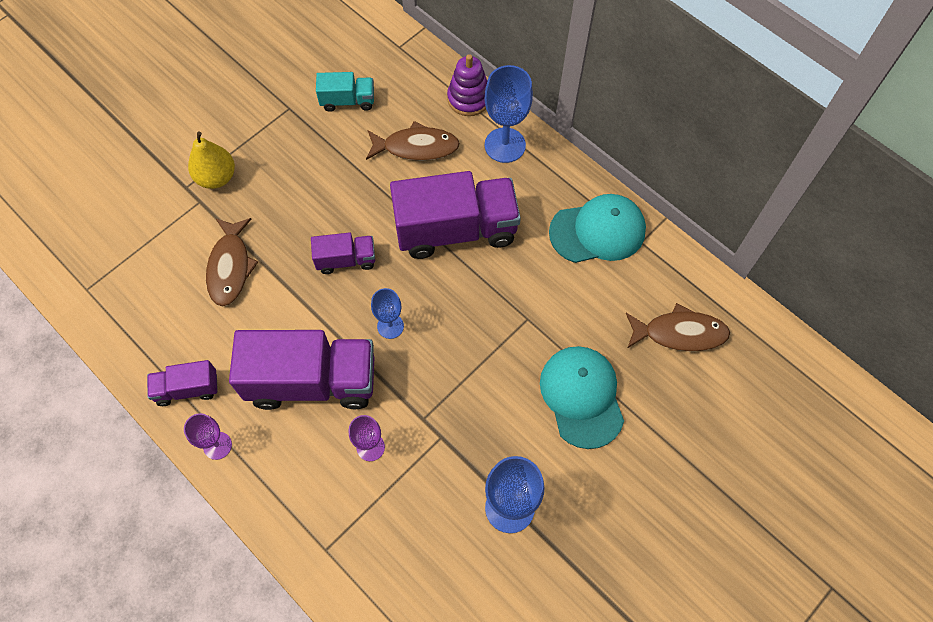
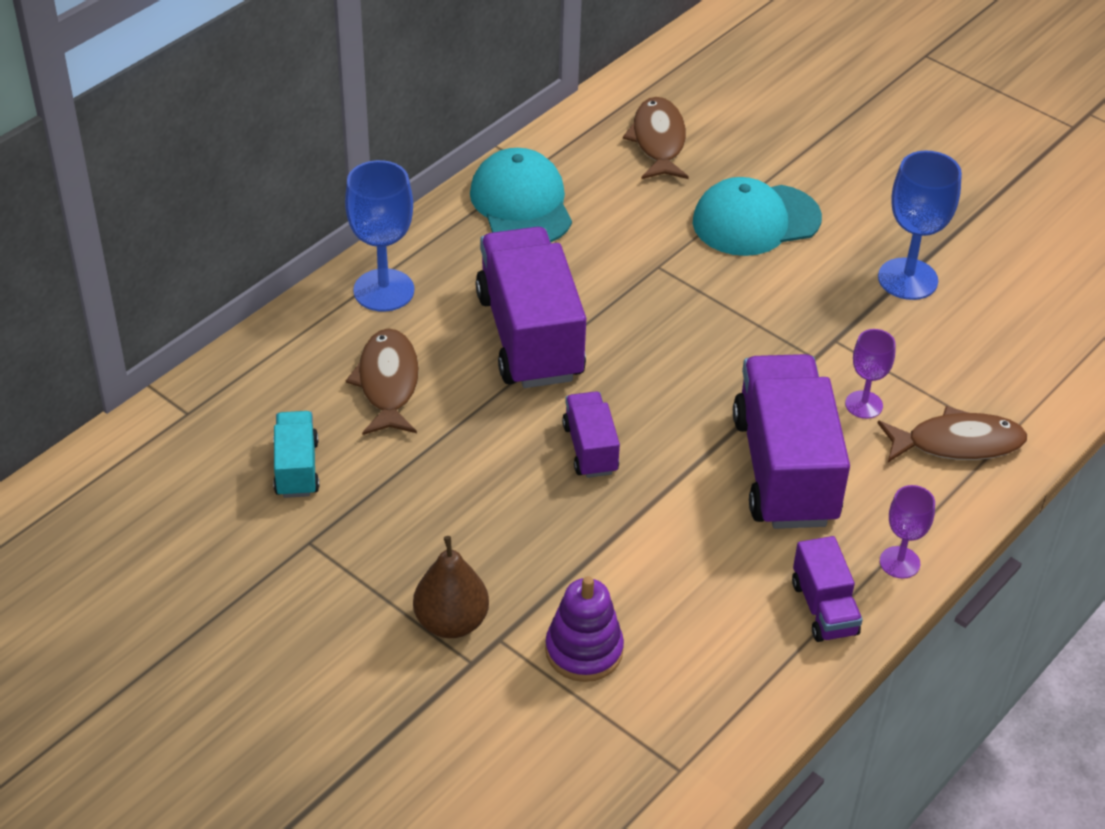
camera: 95 degrees left, 20 degrees down
yellow pear [188,131,235,189] -> brown pear [413,536,489,638]
brown fish [206,218,258,306] -> brown fish moved to [878,406,1027,462]
blue goblet [371,288,404,339] -> none
purple stacking toy [447,54,487,116] -> purple stacking toy moved to [545,576,624,682]

